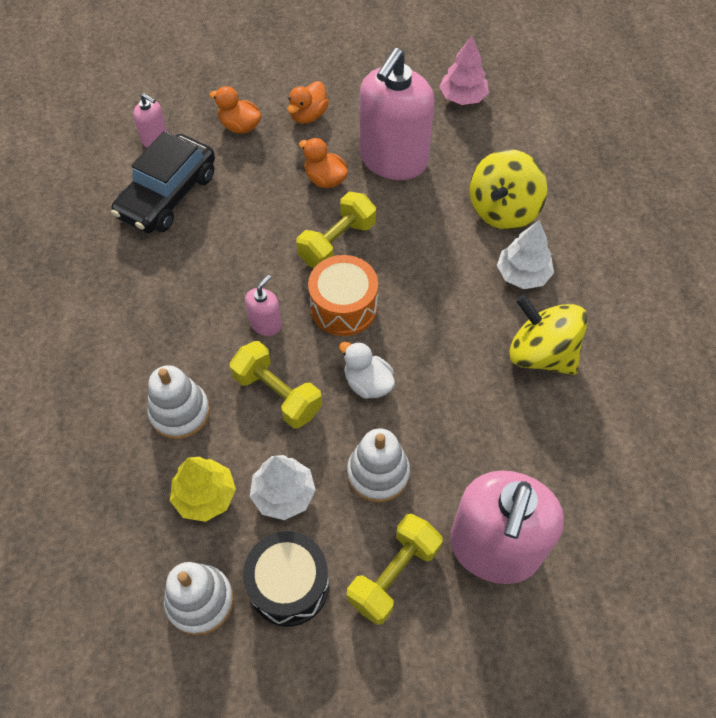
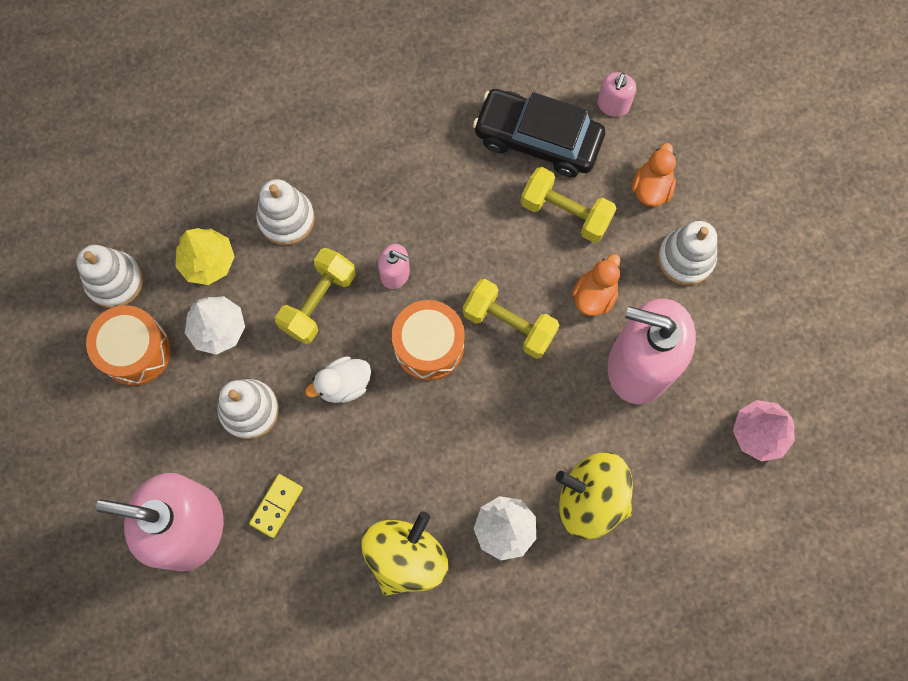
camera: 80 degrees right, 15 degrees up
black drum [243,531,329,627] -> orange drum [86,305,171,386]
orange duck [287,81,329,124] -> white stacking toy [658,221,717,285]
white duck [339,341,395,399] -> white duck turned 150 degrees counterclockwise [305,356,371,403]
yellow dumbbell [347,514,443,625] -> yellow dumbbell moved to [521,167,617,243]
none -> yellow domino [249,474,303,538]

